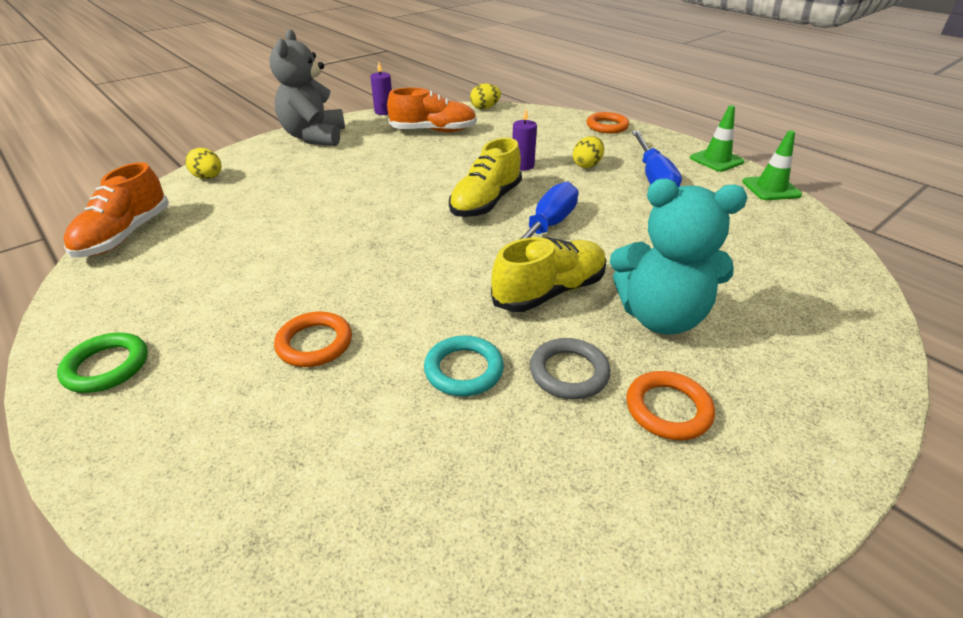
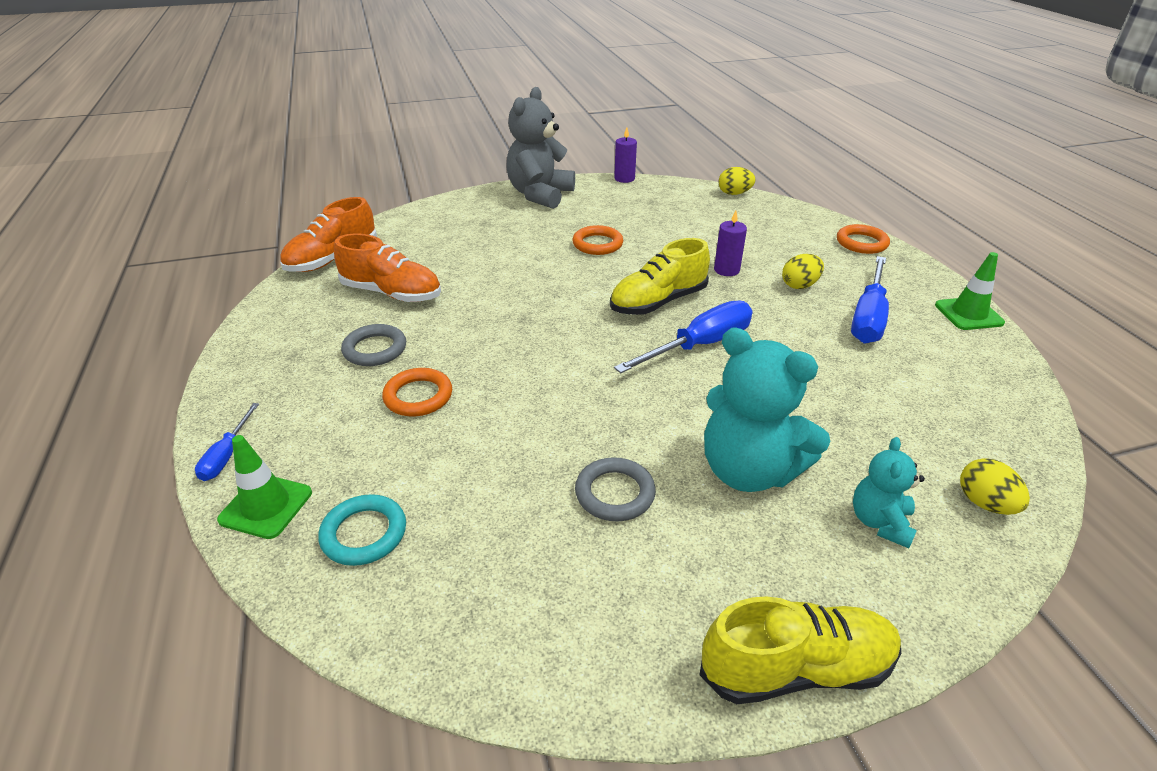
camera: 25 degrees right, 0 degrees up
green ring [57,333,148,393] -> none
yellow egg [185,148,221,179] -> yellow egg moved to [960,458,1030,515]
orange shoe [387,88,477,132] -> orange shoe moved to [334,233,441,302]
turquoise ring [424,335,504,397] -> turquoise ring moved to [318,494,406,566]
yellow shoe [491,237,607,312] -> yellow shoe moved to [699,596,901,704]
orange ring [626,371,715,440] -> orange ring moved to [572,225,623,255]
green traffic cone [742,130,802,200] -> green traffic cone moved to [217,435,312,539]
none -> blue screwdriver [195,403,259,481]
none -> grey ring [341,324,406,366]
none -> turquoise teddy bear [853,437,925,548]

